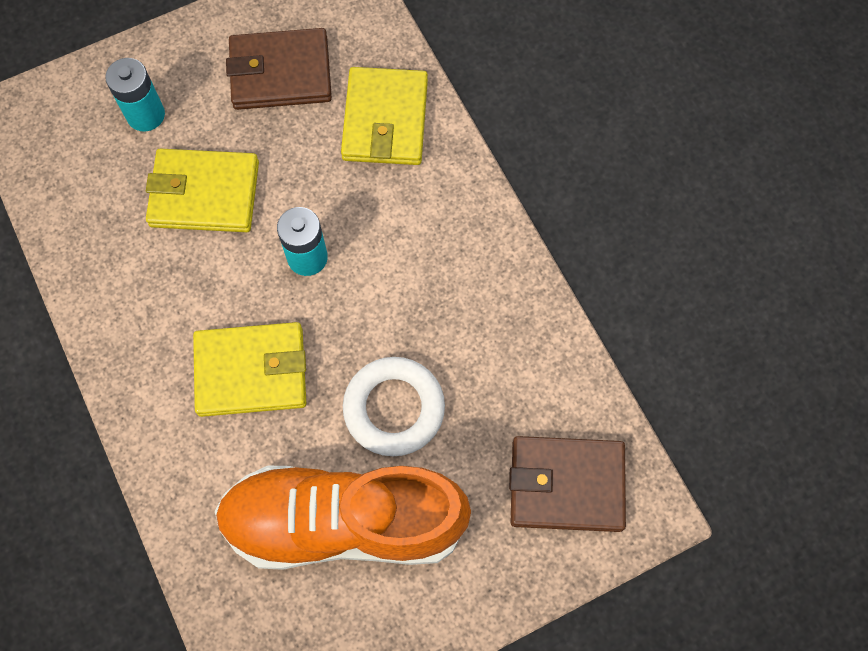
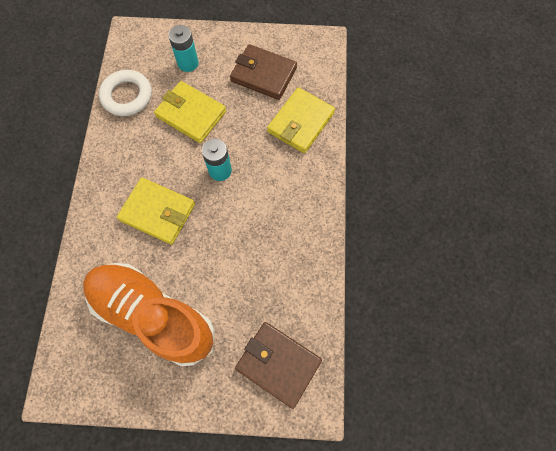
camera: 30 degrees right, 0 degrees up
white ring [343,357,445,456] -> white ring moved to [99,70,152,116]

